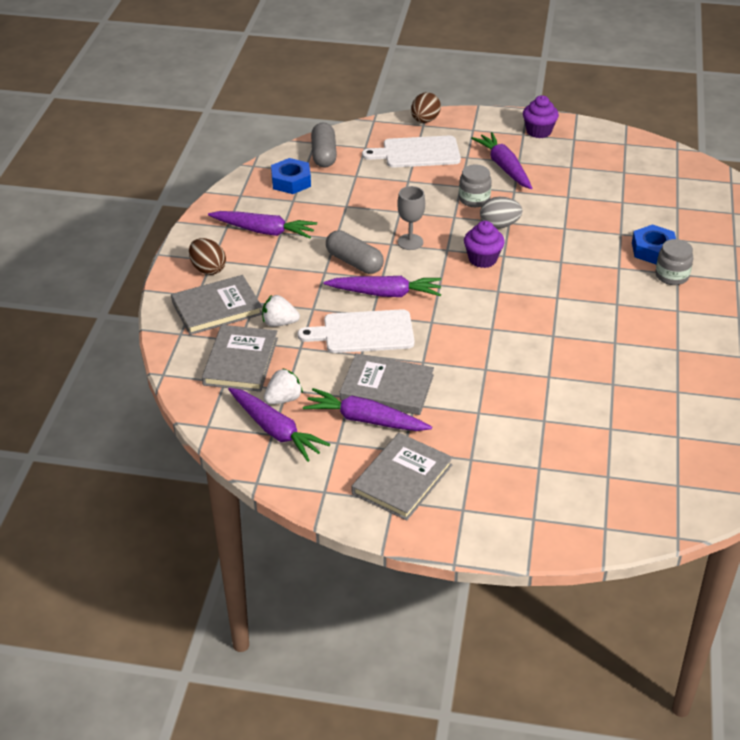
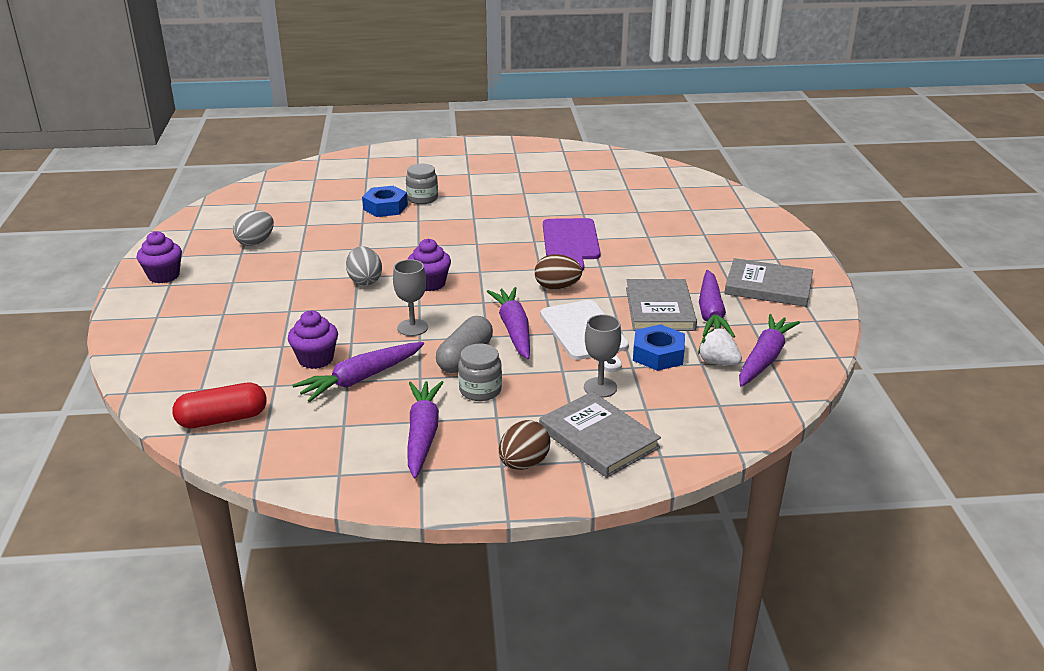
camera: 105 degrees left, 10 degrees down
grey book [202,325,278,392] -> none
white strawberry [262,295,300,327] -> grey goblet [584,314,621,398]
blue nut [271,158,311,194] -> blue nut moved to [633,324,685,371]
grey capsule [311,123,337,168] -> red capsule [172,383,267,428]
white cutting board [362,136,461,168] -> none
brown egg [411,92,441,123] -> brown egg moved to [535,254,582,290]
grey jar [459,165,492,207] -> grey jar moved to [458,344,502,401]
purple carrot [471,132,532,189] -> purple carrot moved to [292,342,424,402]
none -> grey egg [233,210,274,246]
none -> purple cupcake [288,310,338,369]
none -> purple cutting board [543,218,601,271]

